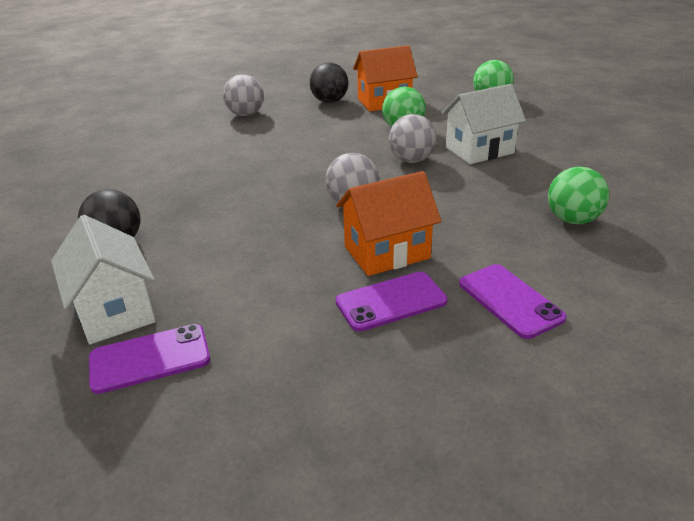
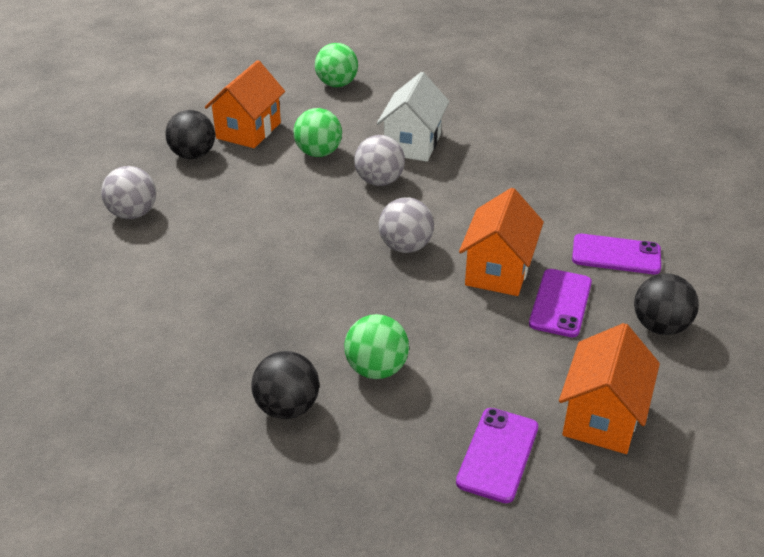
camera: 50 degrees left, 5 degrees up
white house [51,215,156,344] -> none
green ball [548,167,609,224] -> green ball moved to [344,314,409,379]
none -> orange house [559,323,660,454]
none -> black ball [634,273,699,335]

